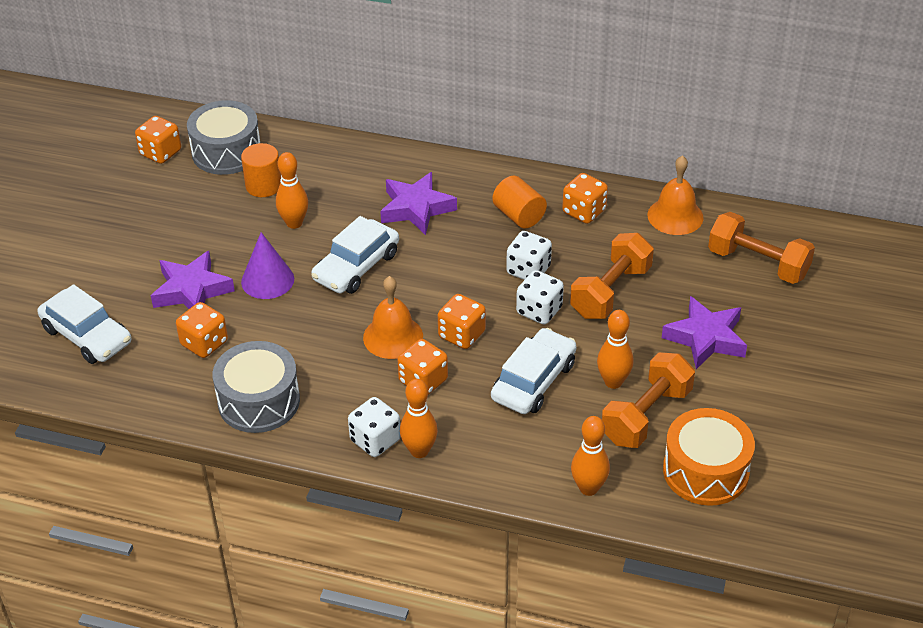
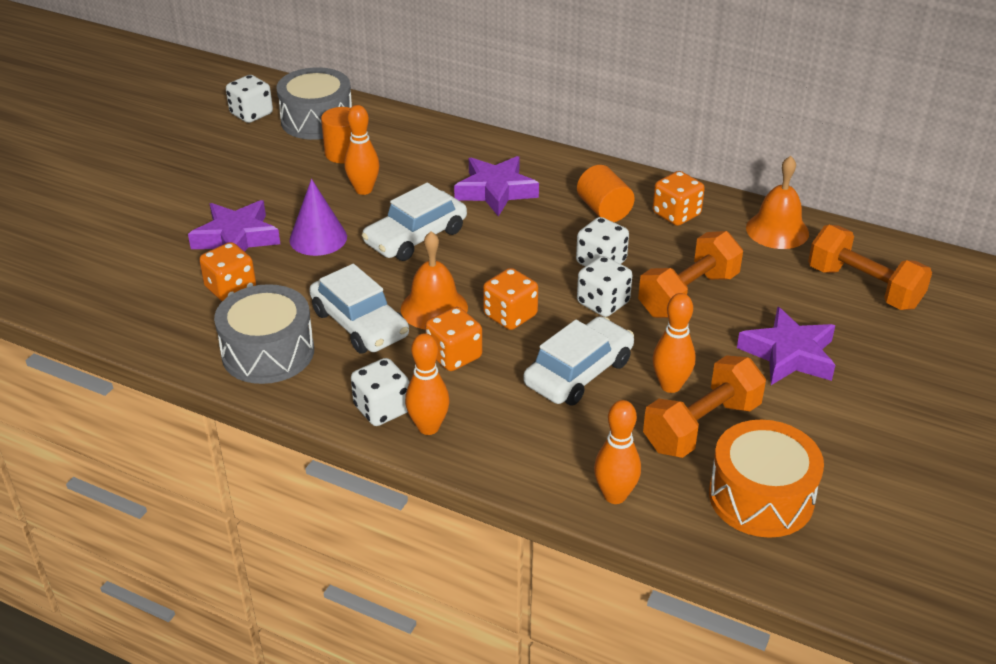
camera: 10 degrees right, 5 degrees down
white car [38,284,131,364] -> white car moved to [309,264,409,353]
orange dice [135,116,181,164] -> white dice [226,75,273,123]

